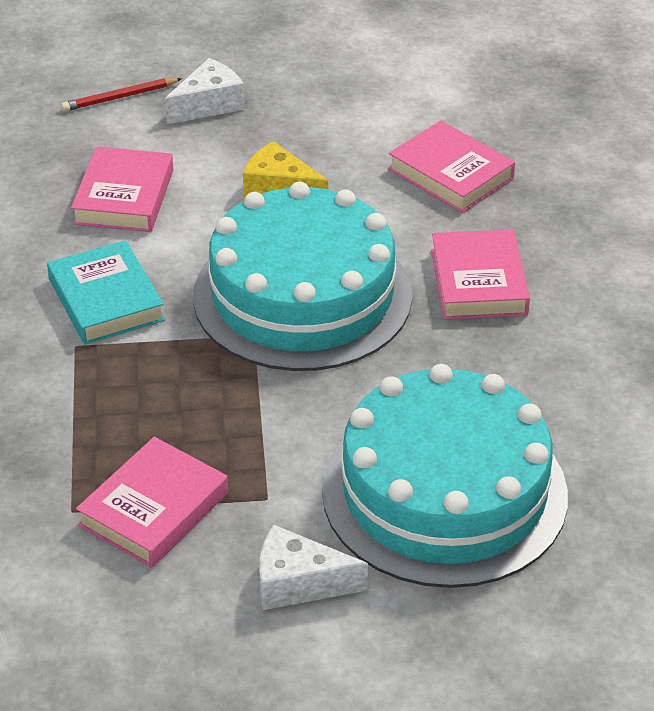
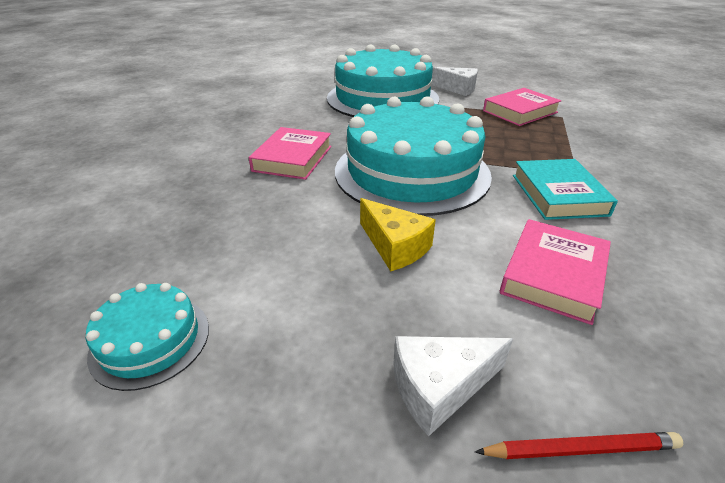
camera: 160 degrees left, 5 degrees down
pink book [388,121,515,213] -> none
none -> turquoise cake [86,283,209,391]

